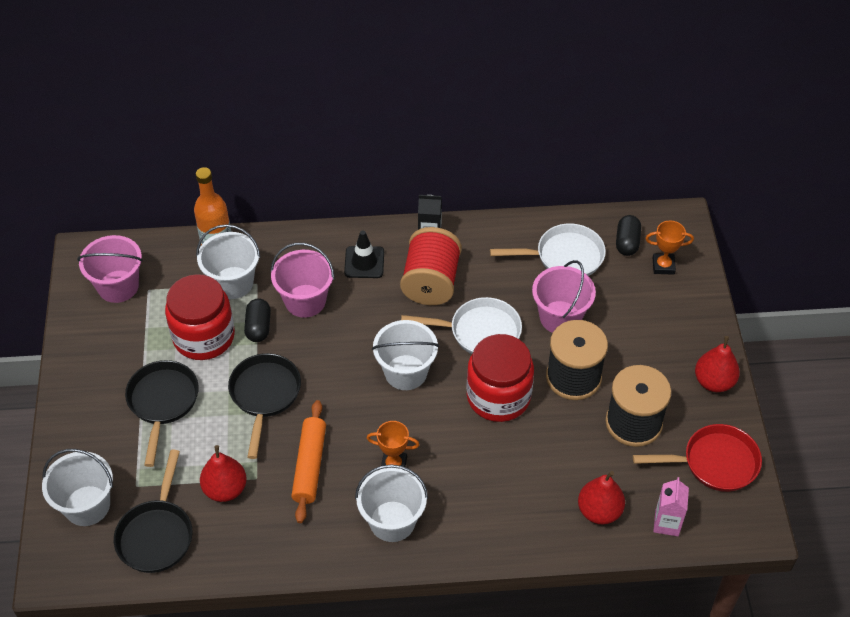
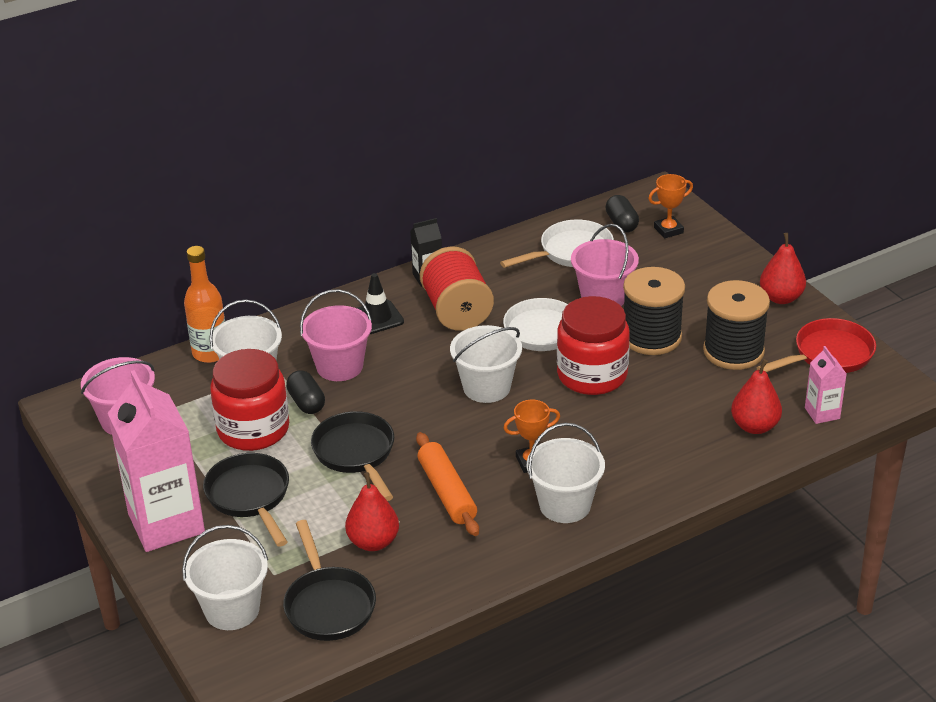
camera: 25 degrees left, 15 degrees down
none -> pink carton [108,370,205,552]

